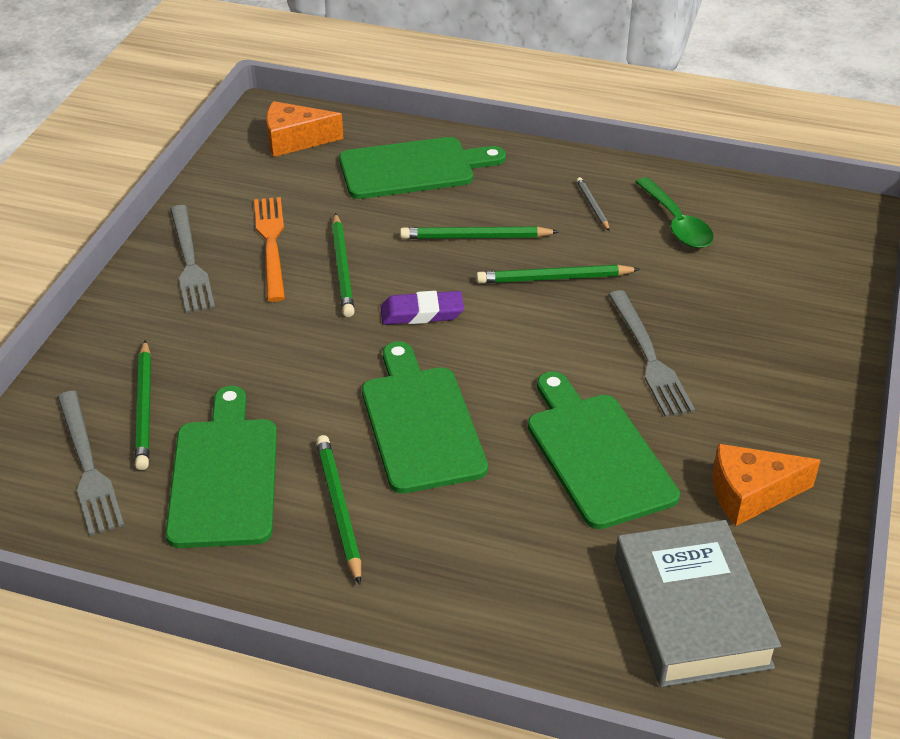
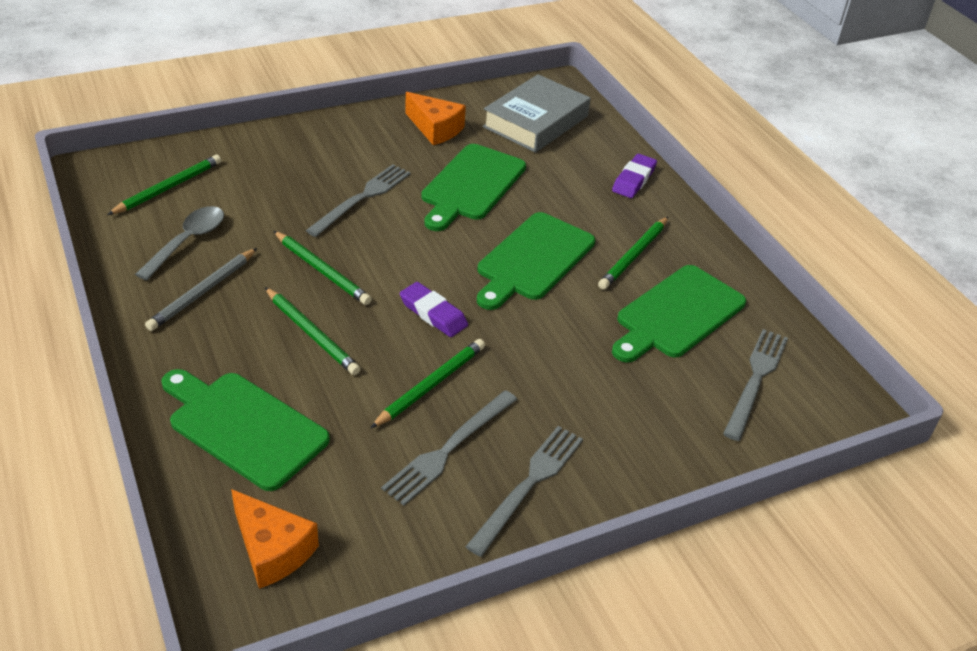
camera: 135 degrees left, 0 degrees up
green pencil [135,340,151,470] -> green pencil moved to [107,155,221,215]
orange fork [254,197,285,302] -> grey fork [381,390,517,506]
grey pencil [576,177,610,231] -> grey pencil [145,248,257,331], size x1.70
green spoon [636,177,714,248] -> grey spoon [135,206,224,280]
none -> purple eraser [612,154,657,198]

